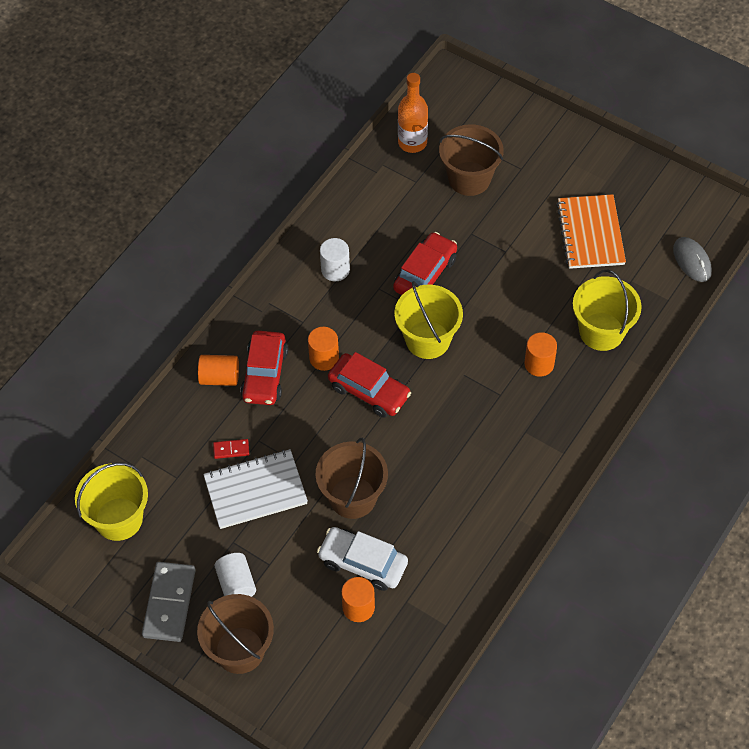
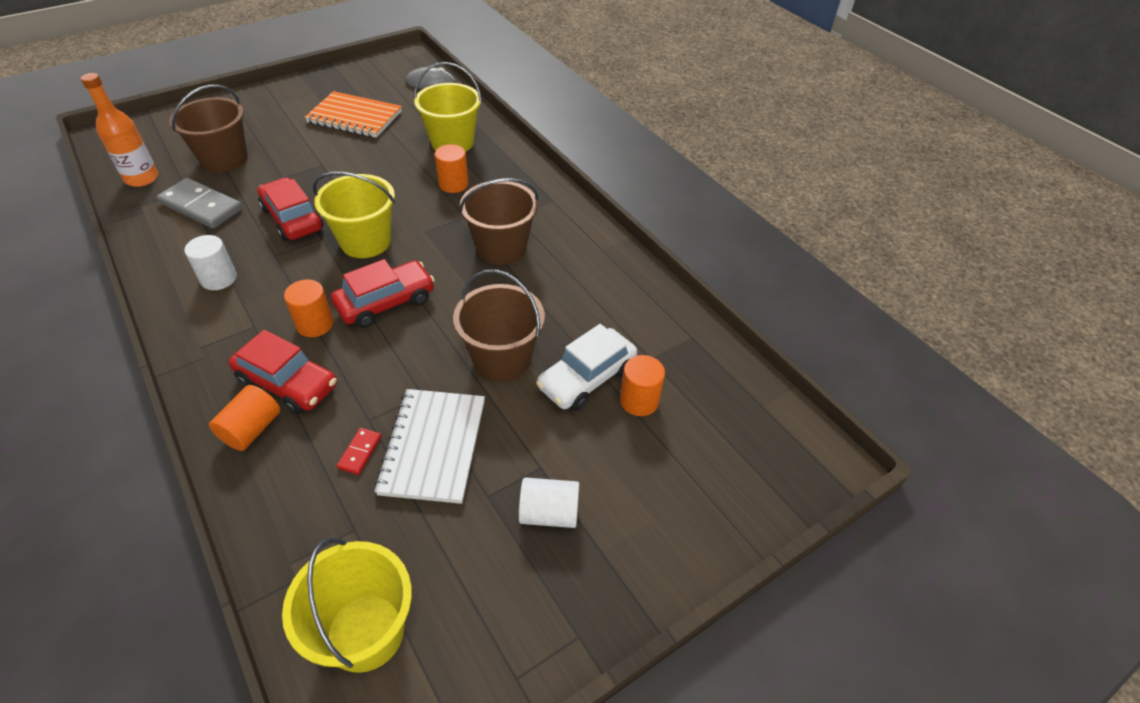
camera: 70 degrees left, 10 degrees down
grey domino [142,562,196,642] -> grey domino moved to [157,178,242,229]
brown bucket [197,594,274,674] -> brown bucket moved to [459,178,538,265]

